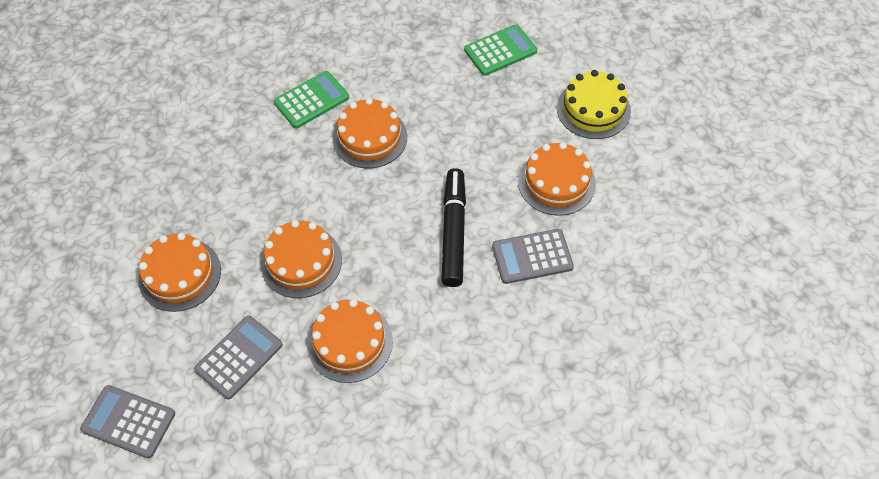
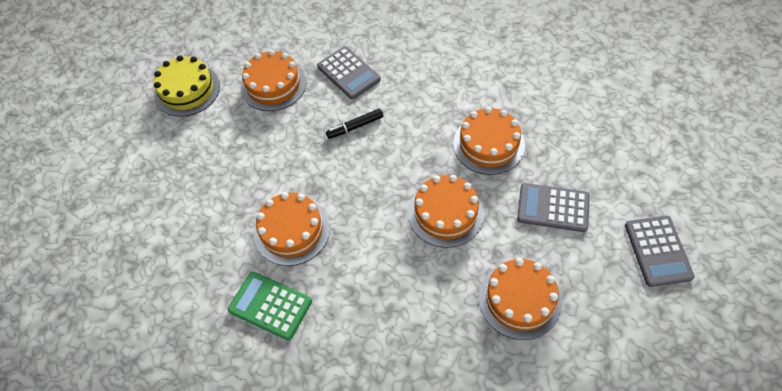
camera: 115 degrees left, 0 degrees up
black marker [441,168,466,287] -> black marker [326,109,383,139], size x0.54
green calculator [464,24,537,76] -> none

